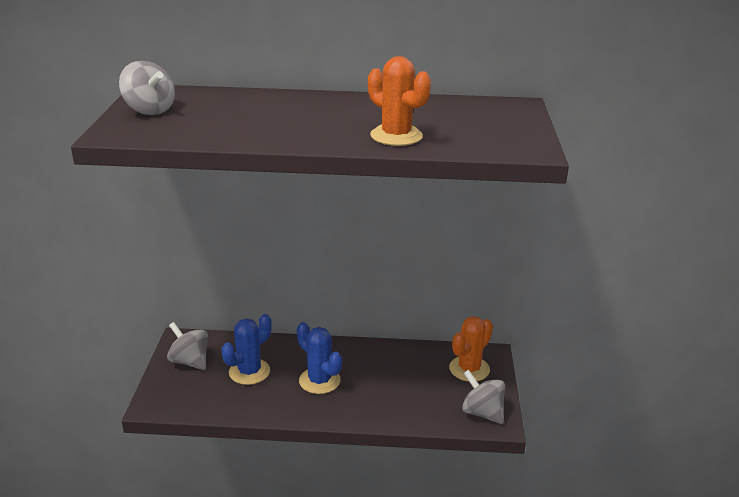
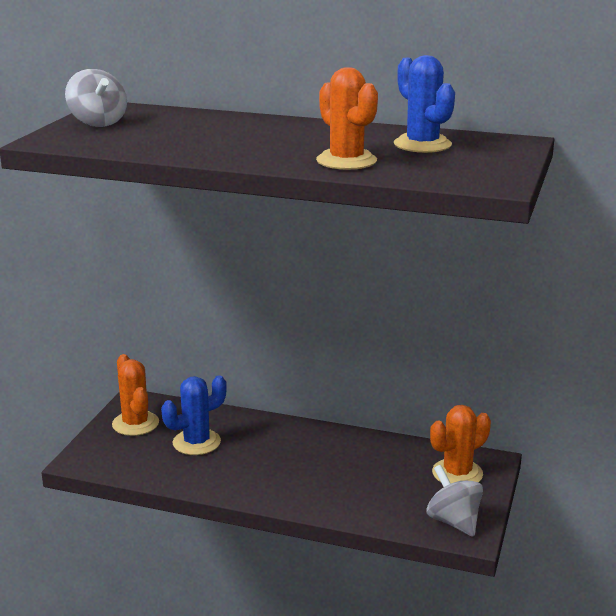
camera: 15 degrees right, 5 degrees down
grey spinning top [167,322,208,370] -> orange cactus [112,354,159,436]
blue cactus [297,322,342,394] -> blue cactus moved to [394,55,455,153]

